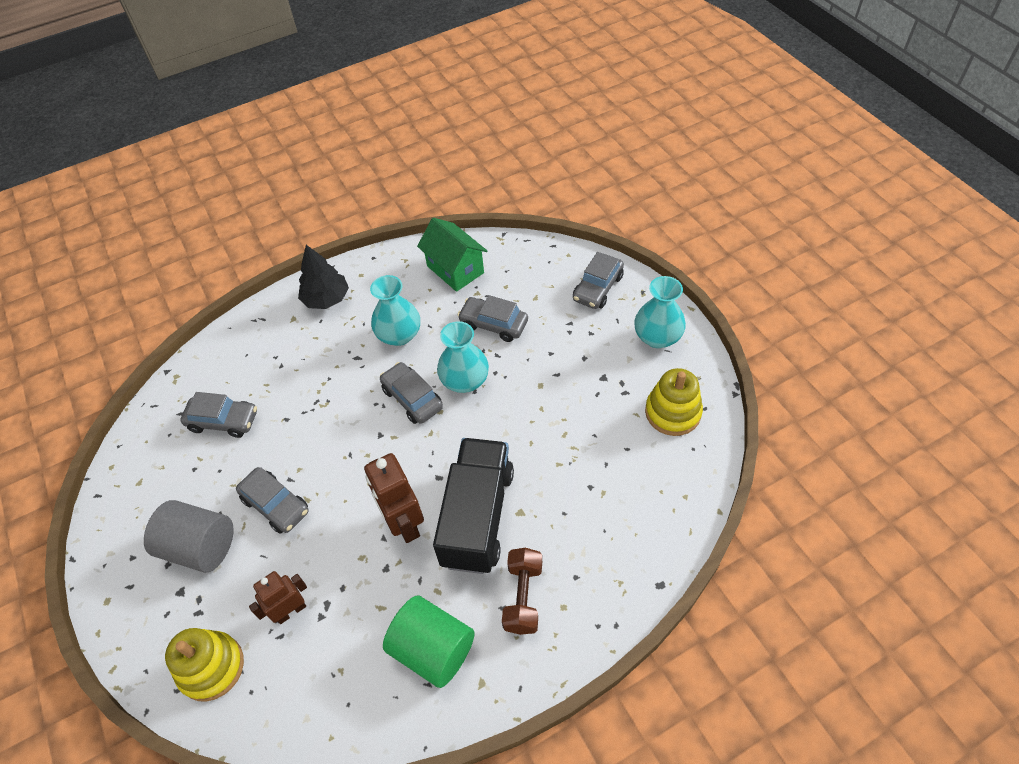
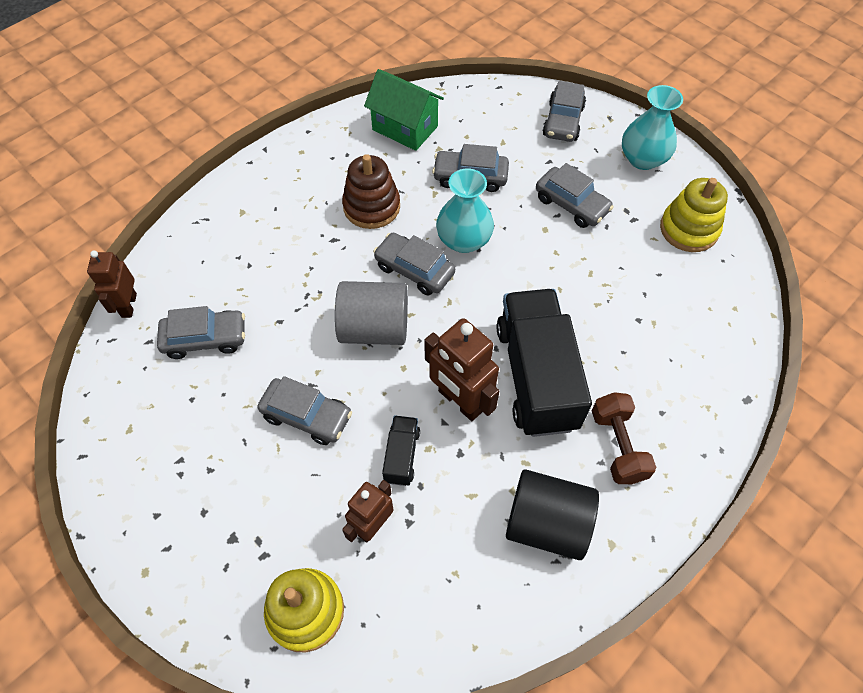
camera: 20 degrees left, 5 degrees up
grey cylinder [144,500,234,573] -> grey cylinder moved to [335,281,408,345]
black tree [298,245,349,309] -> none
turquoise vase [370,275,420,346] -> brown stacking toy [342,154,400,229]
green cylinder [383,595,475,688] -> black cylinder [506,469,599,560]
none -> brown robot [87,251,137,318]
none -> black truck [382,415,420,486]
none -> grey car [536,163,614,228]

